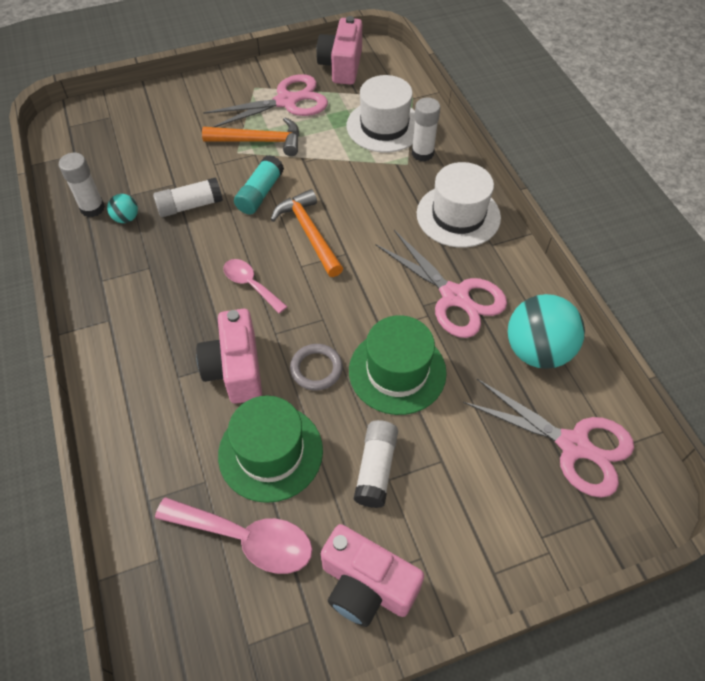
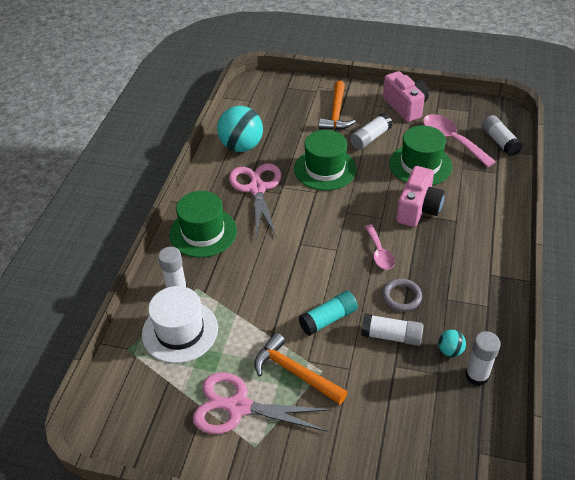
camera: 145 degrees left, 10 degrees down
orange hammer [271,189,343,277] -> orange hammer moved to [319,81,356,130]
grey ring [290,344,343,391] -> grey ring moved to [382,278,422,311]
pink camera [316,16,362,85] -> none
white hat [417,162,501,248] -> green hat [169,191,237,258]
pink scissors [463,379,634,497] -> none
none -> white glue stick [482,115,522,156]

